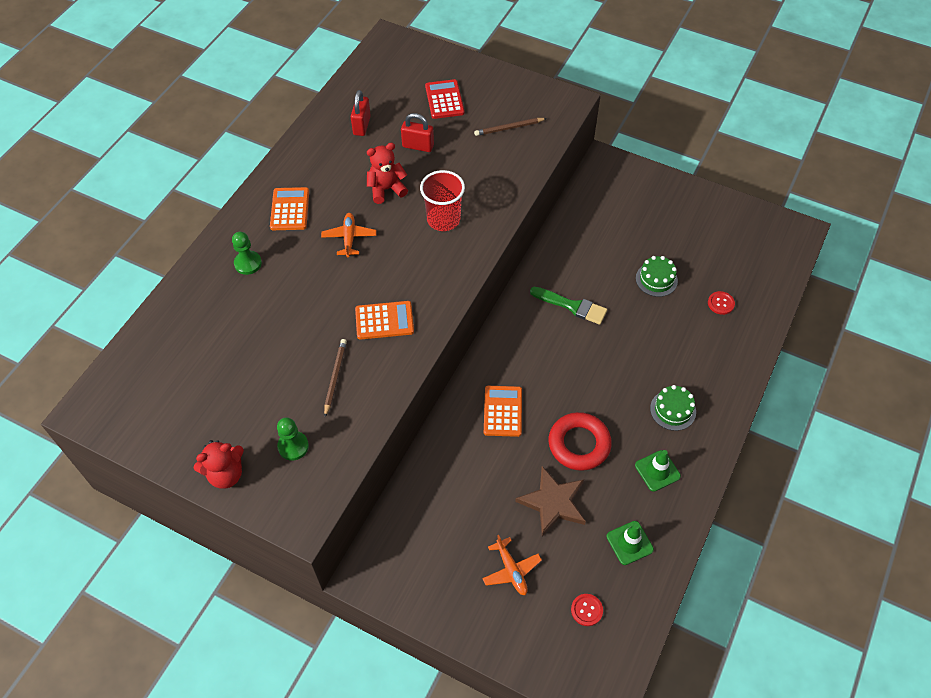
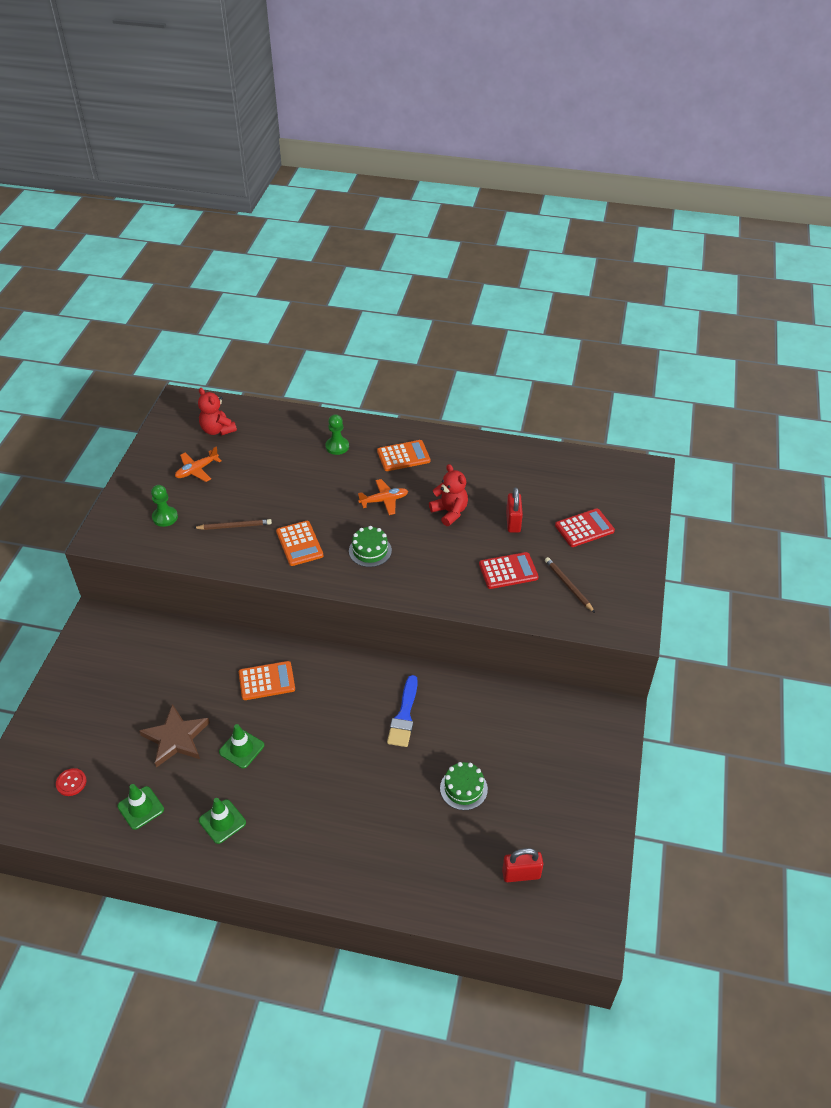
camera: 75 degrees right, 10 degrees down
red teddy bear [194,440,244,489] -> red teddy bear moved to [198,388,237,435]
red padlock [351,90,371,136] -> red padlock moved to [502,848,543,882]
red cup [420,170,465,231] -> none
orange plane [482,535,542,595] -> orange plane moved to [175,447,222,482]
green brush [530,287,607,325] -> blue brush [387,675,418,747]
red ring [549,412,612,471] -> green traffic cone [219,724,264,768]
green cake [650,385,696,431] -> green cake moved to [349,526,392,567]
red button [708,291,735,315] -> none
none -> red calculator [479,552,539,589]

